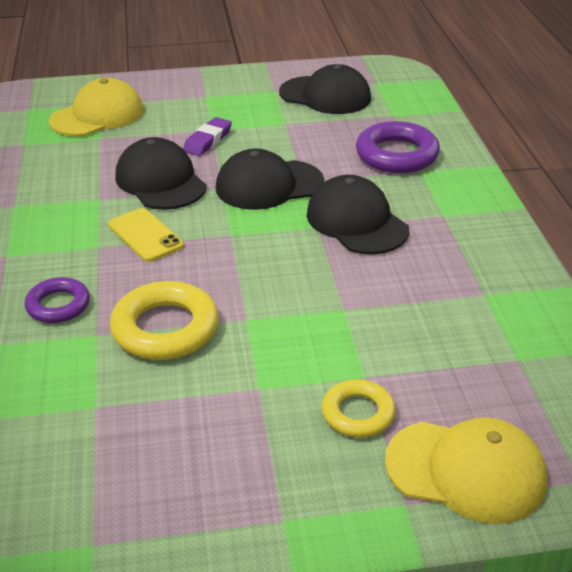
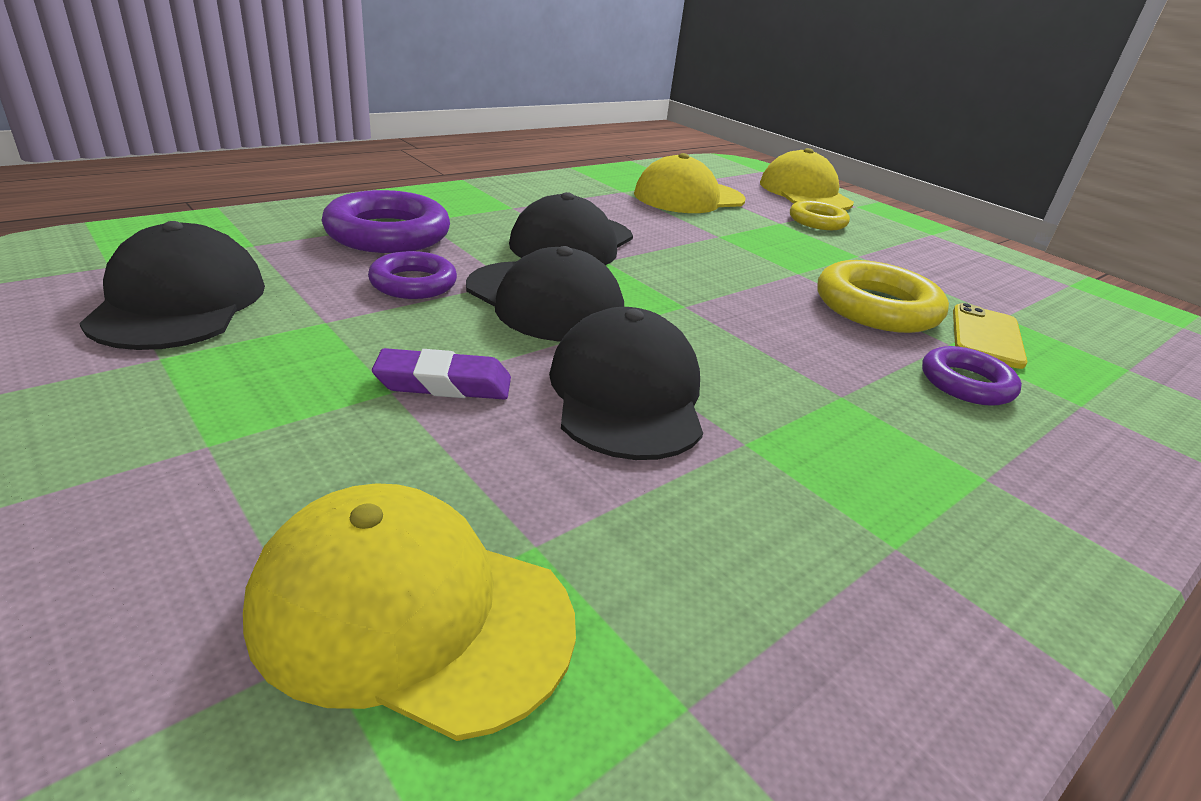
camera: 125 degrees left, 5 degrees down
yellow phone [108,208,184,262] -> yellow phone moved to [953,303,1028,369]
black cap [116,137,207,210] -> black cap turned 150 degrees clockwise [549,307,703,460]
none -> purple ring [368,251,457,299]
none -> yellow cap [634,153,745,213]

